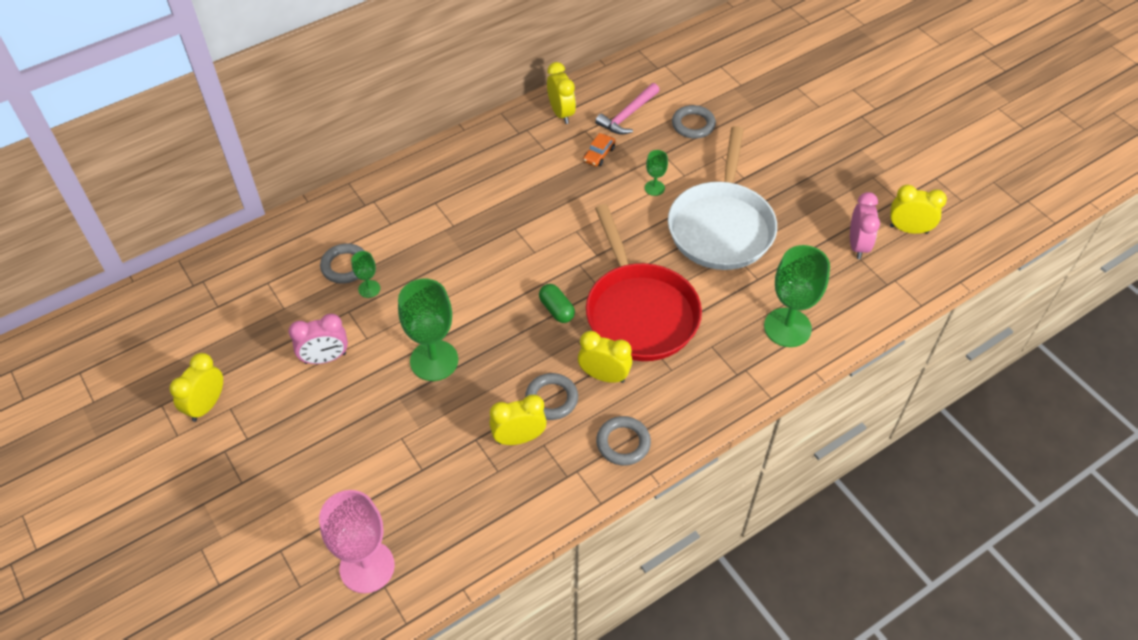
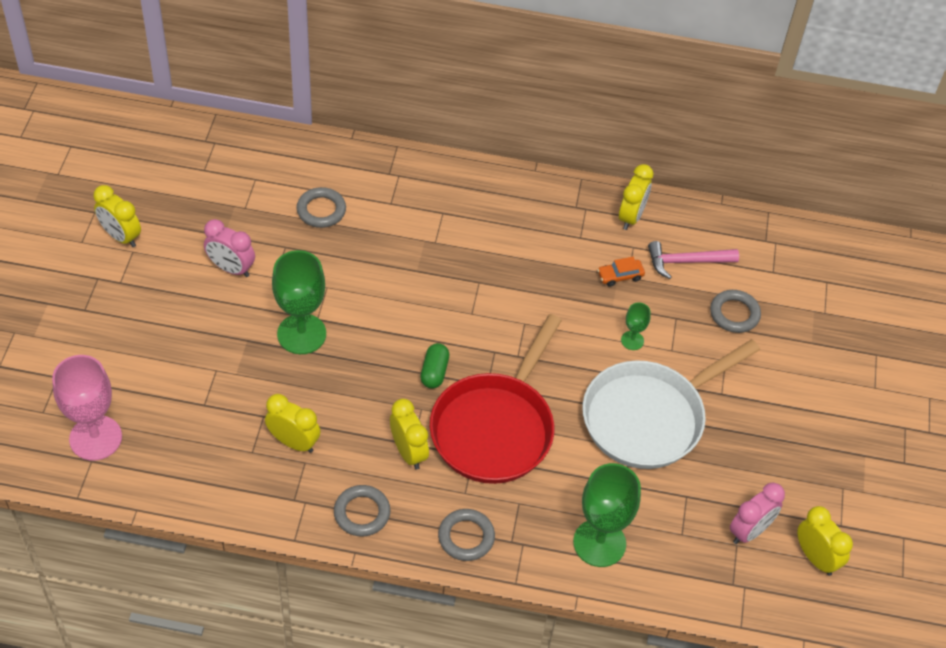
camera: 40 degrees right, 0 degrees up
yellow clock [170,353,223,422] -> yellow clock turned 120 degrees counterclockwise [93,185,141,247]
green goblet [351,251,380,298] -> none
grey ring [525,373,578,420] -> grey ring moved to [438,509,495,561]

